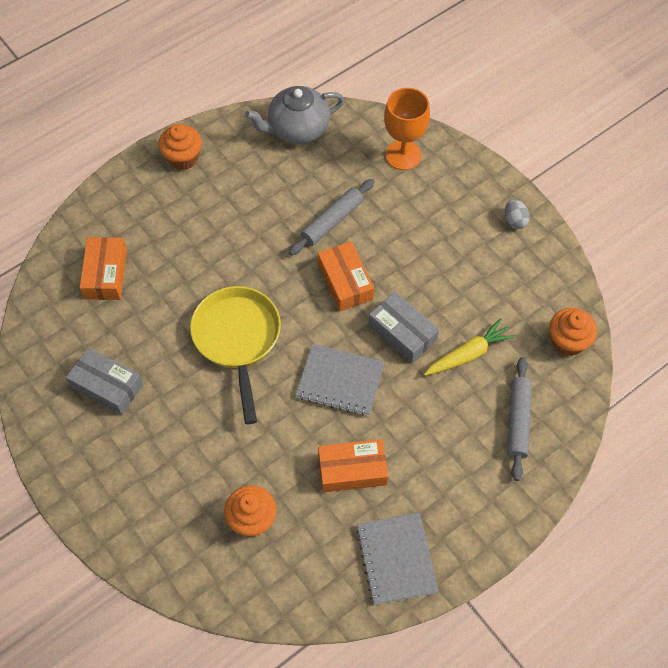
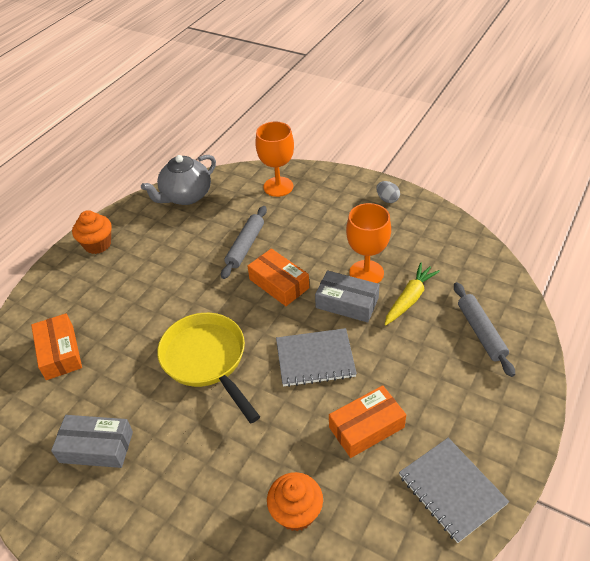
camera: 20 degrees left, 15 degrees down
orange cupcake [549,308,597,356] -> none
none -> orange goblet [346,203,391,283]

